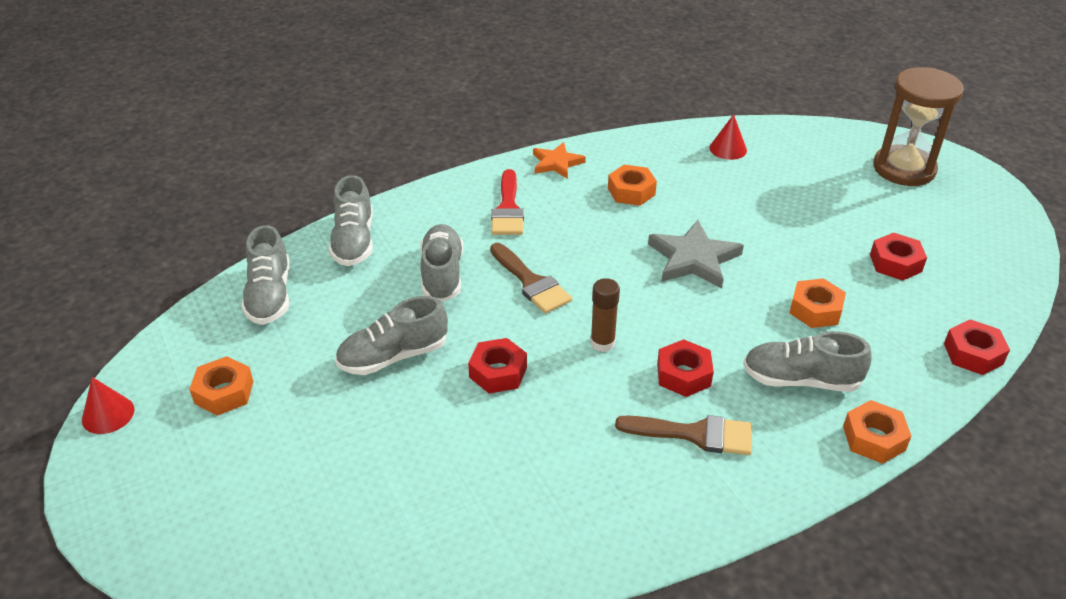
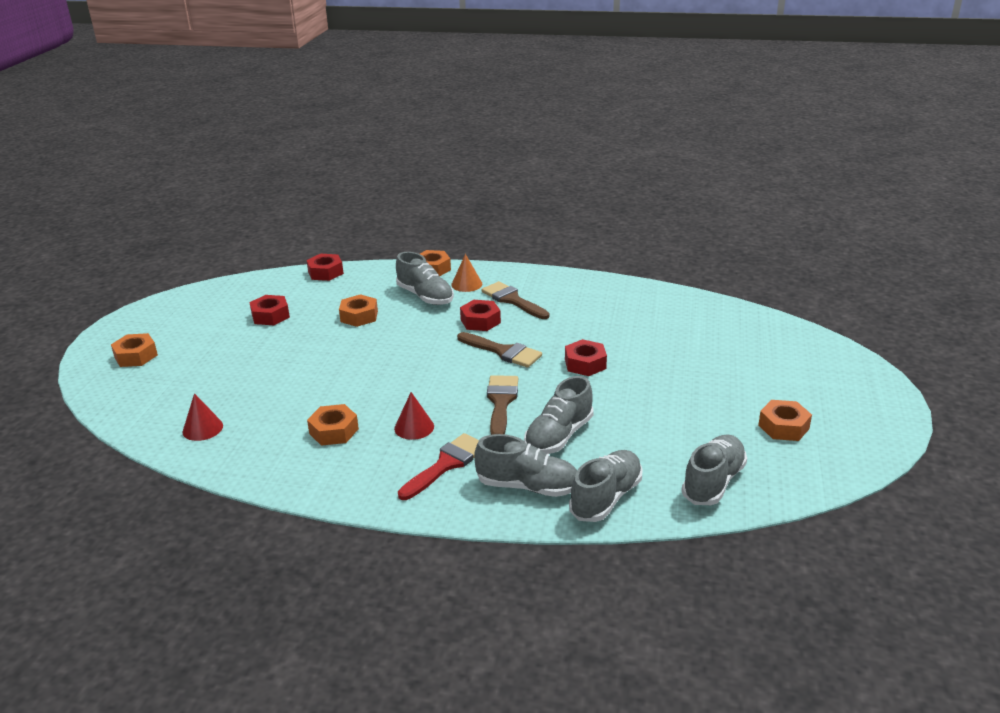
camera: 140 degrees left, 10 degrees down
red cone [82,377,134,434] -> red cone moved to [394,392,434,440]
grey shoe [335,296,448,375] -> grey shoe moved to [475,434,577,497]
orange star [533,142,586,179] -> none
brown glue stick [590,278,620,352] -> brown brush [457,332,542,368]
grey star [648,220,744,289] -> none
brown hourglass [873,67,964,186] -> orange nut [111,333,158,367]
none -> orange cone [451,254,482,292]

